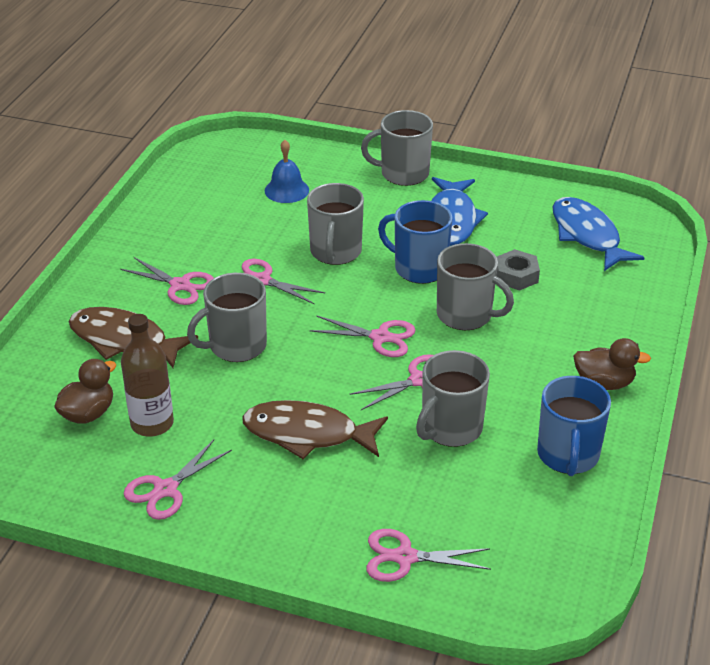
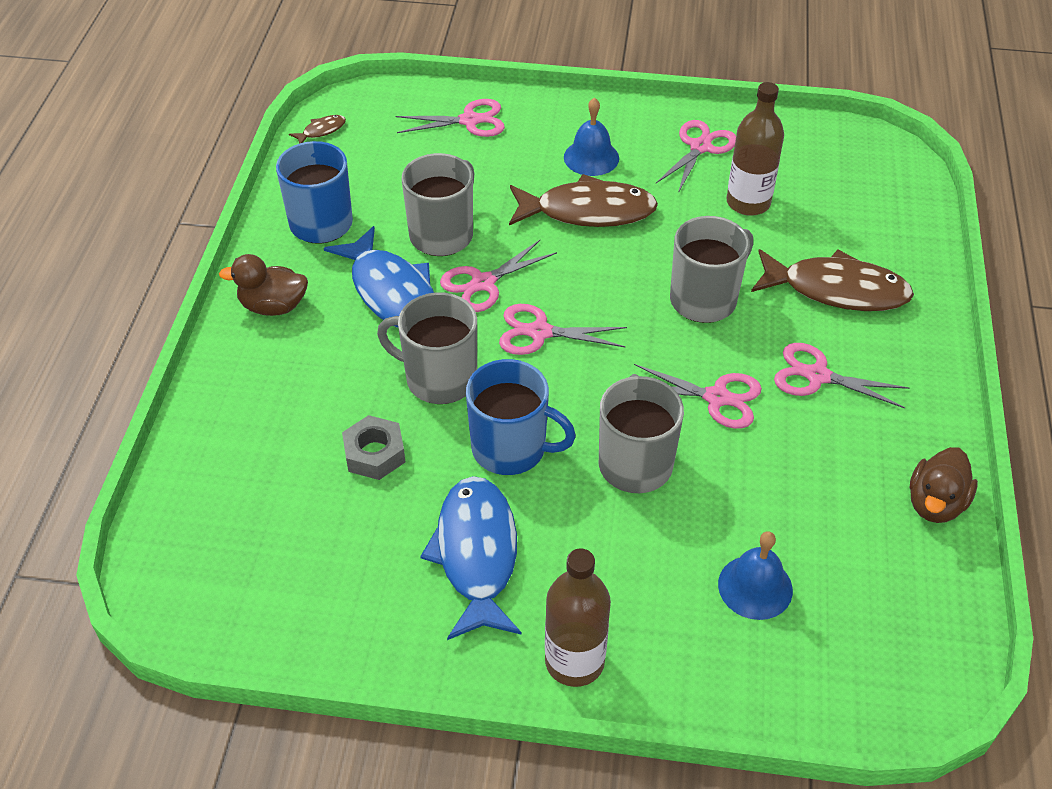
camera: 170 degrees right, 10 degrees up
brown duck [54,359,116,424] -> brown duck moved to [910,447,978,523]
grey mug [361,110,433,186] -> brown bottle [545,549,611,687]
blue fish [553,197,645,271] -> blue fish moved to [324,226,434,328]
none -> brown fish [289,115,346,144]
none -> blue bell [564,97,619,176]

